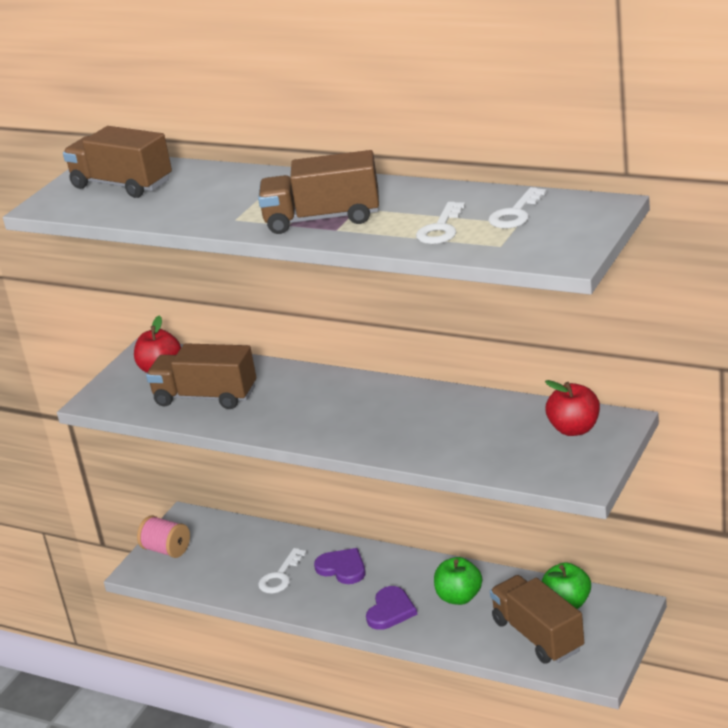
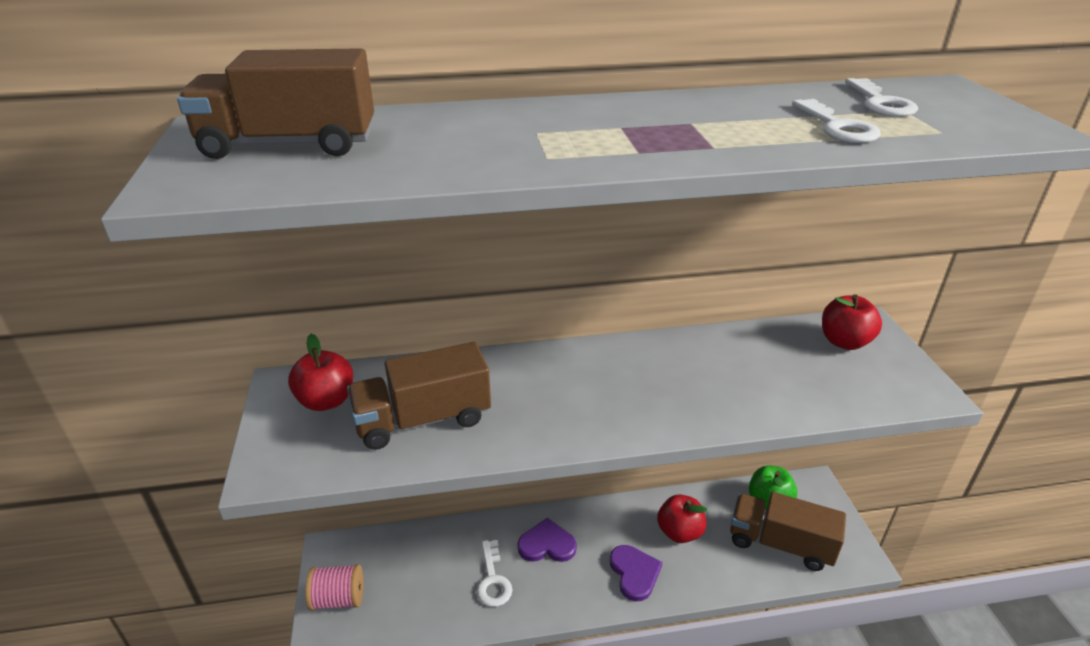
camera: 40 degrees left, 5 degrees up
brown truck [258,150,379,234] -> none
green apple [434,557,482,605] -> red apple [657,494,707,543]

